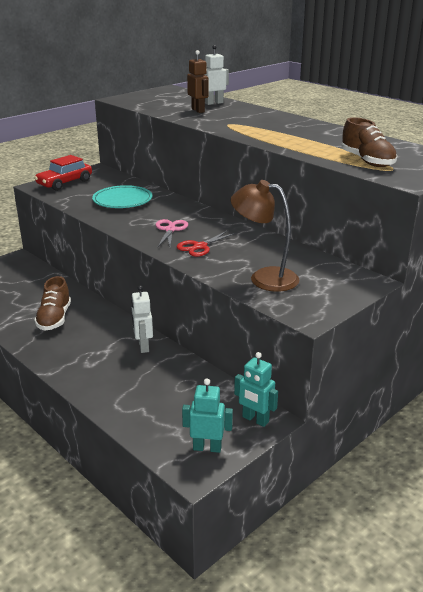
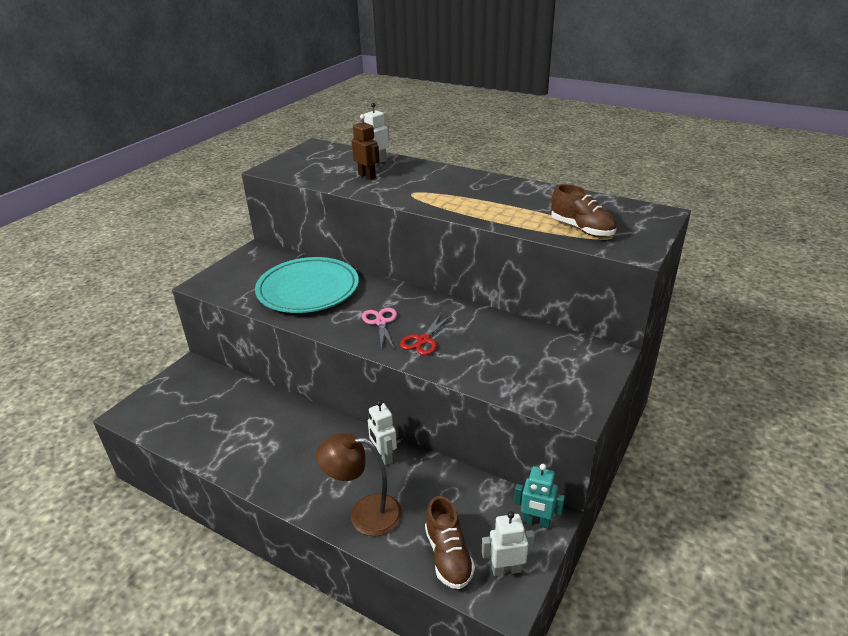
camera: 15 degrees left, 5 degrees up
red car [34,155,92,191] -> none
brown shoe [34,276,71,331] -> brown shoe moved to [425,496,475,589]
turquoise plate [92,185,153,208] -> turquoise plate [255,257,359,313], size x1.56
turquoise robot [182,378,233,453] -> white robot [482,511,535,576]
brown lamp [230,180,300,292] -> brown lamp moved to [316,433,402,536]

